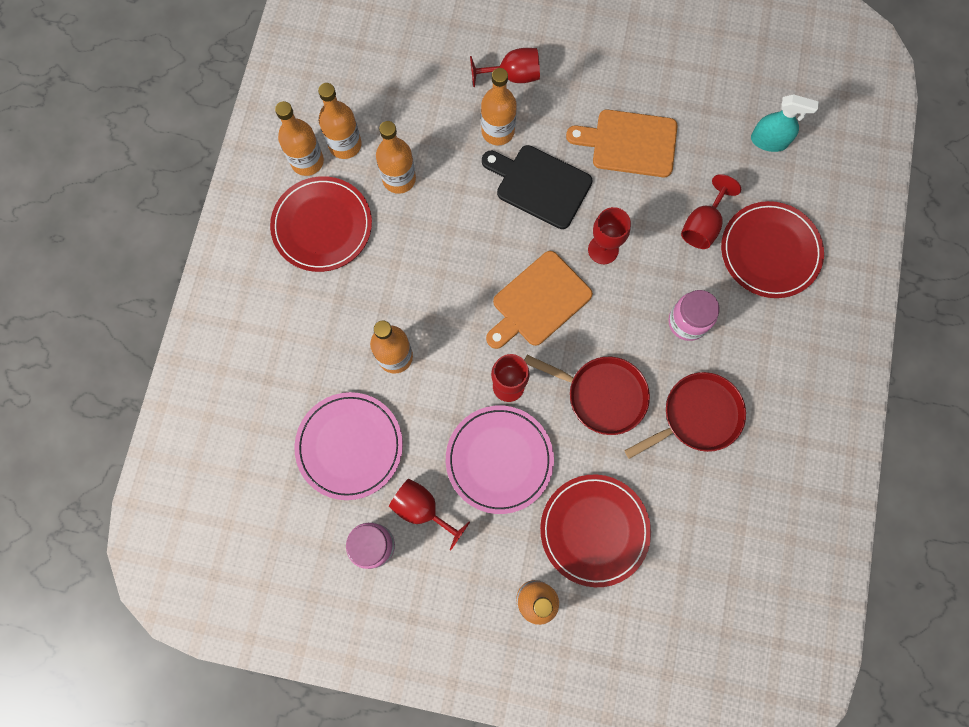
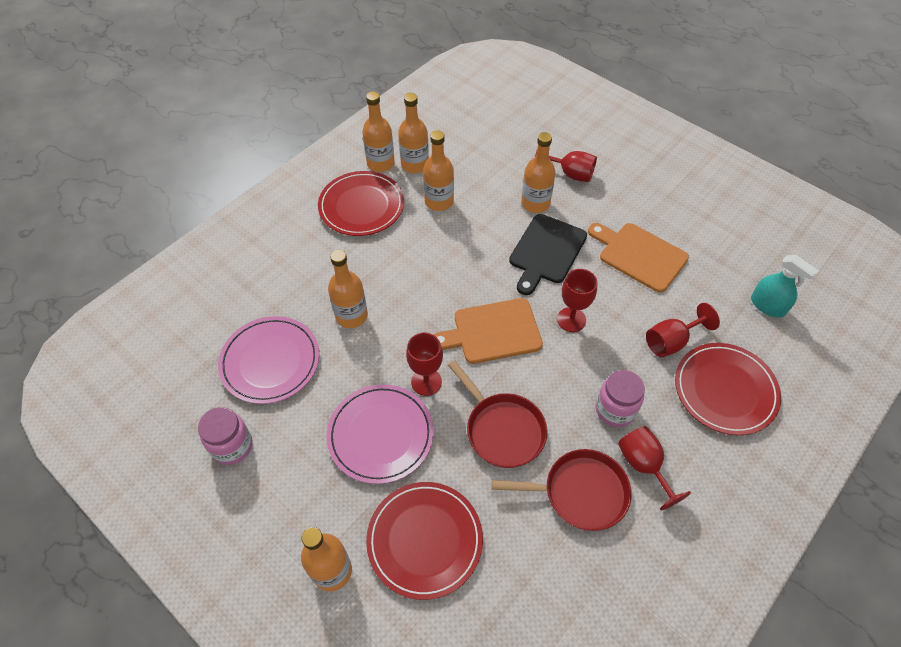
camera: 30 degrees right, 20 degrees down
red goblet [389,478,470,550] -> red goblet moved to [618,426,691,511]
black cutting board [482,145,593,229] -> black cutting board turned 120 degrees counterclockwise [509,214,587,295]

